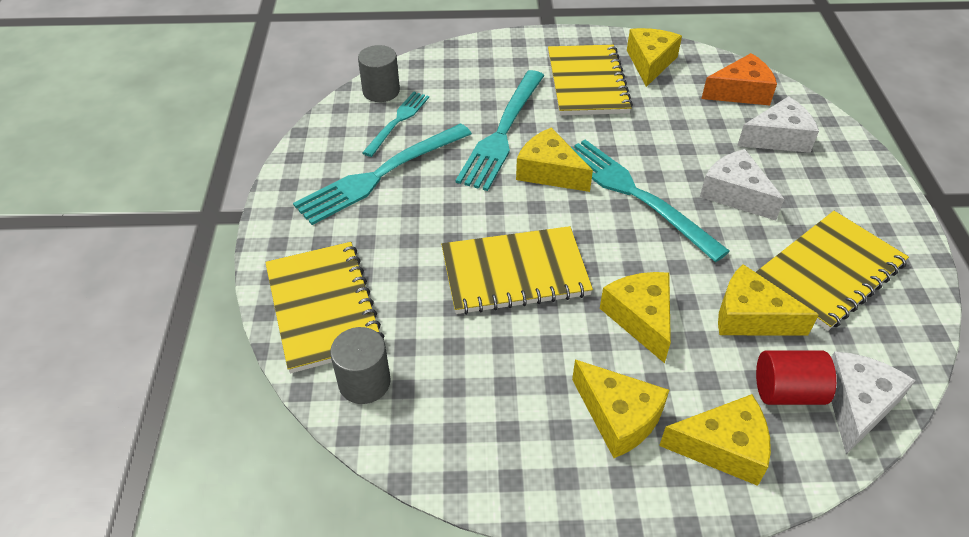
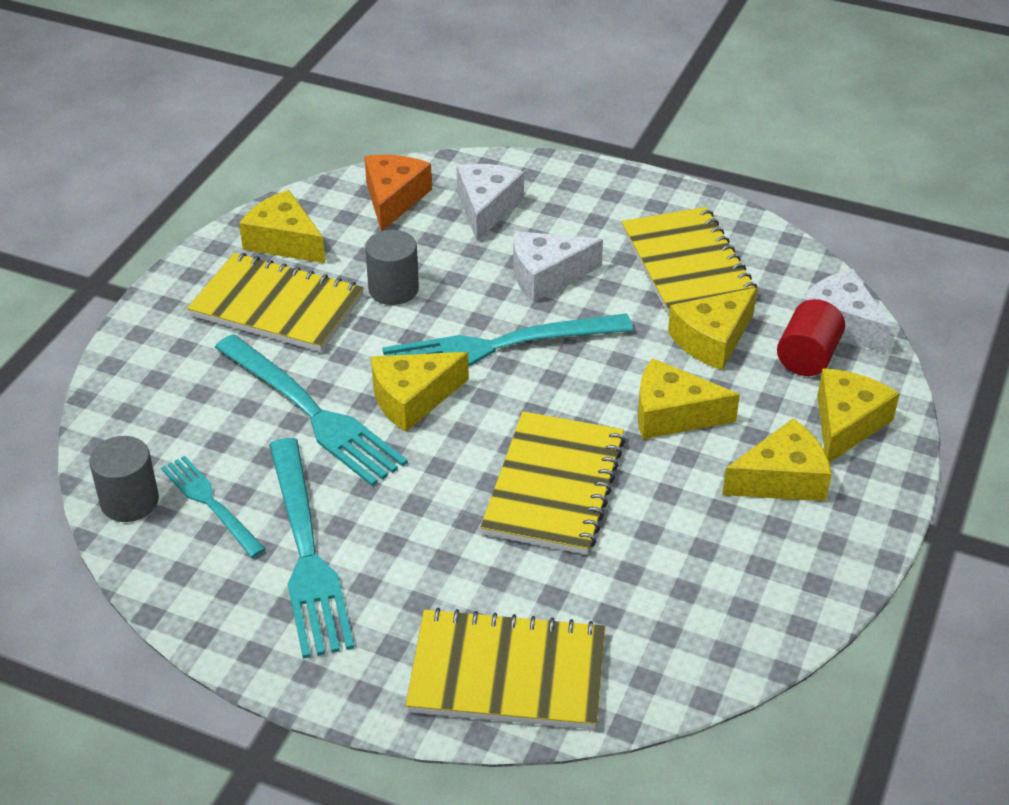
camera: 65 degrees left, 5 degrees down
grey cylinder [330,327,391,404] -> grey cylinder moved to [365,230,419,305]

